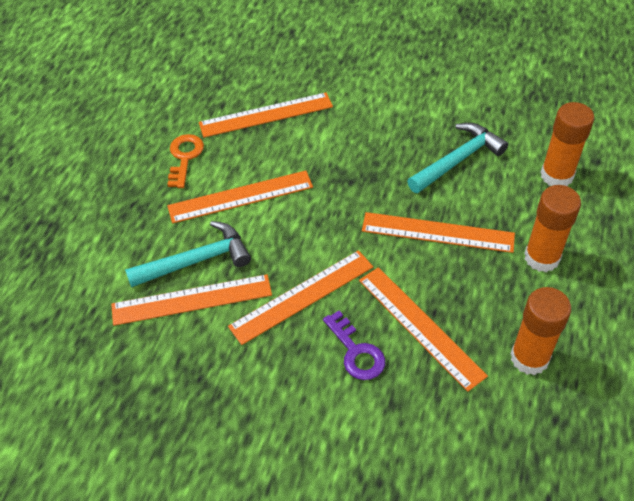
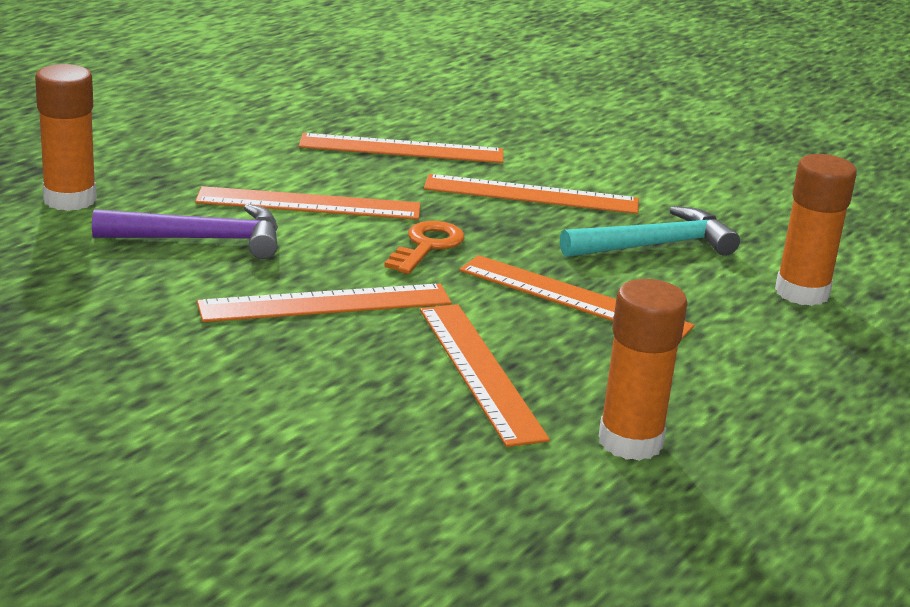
camera: 15 degrees right, 25 degrees down
orange ruler [111,274,272,326] -> orange ruler moved to [424,174,639,214]
turquoise hammer [125,221,251,287] -> purple hammer [92,204,278,259]
orange key [168,134,204,188] -> orange key moved to [384,221,464,274]
purple key [323,311,385,380] -> none
orange glue stick [524,185,581,272] -> orange glue stick moved to [35,64,97,211]

